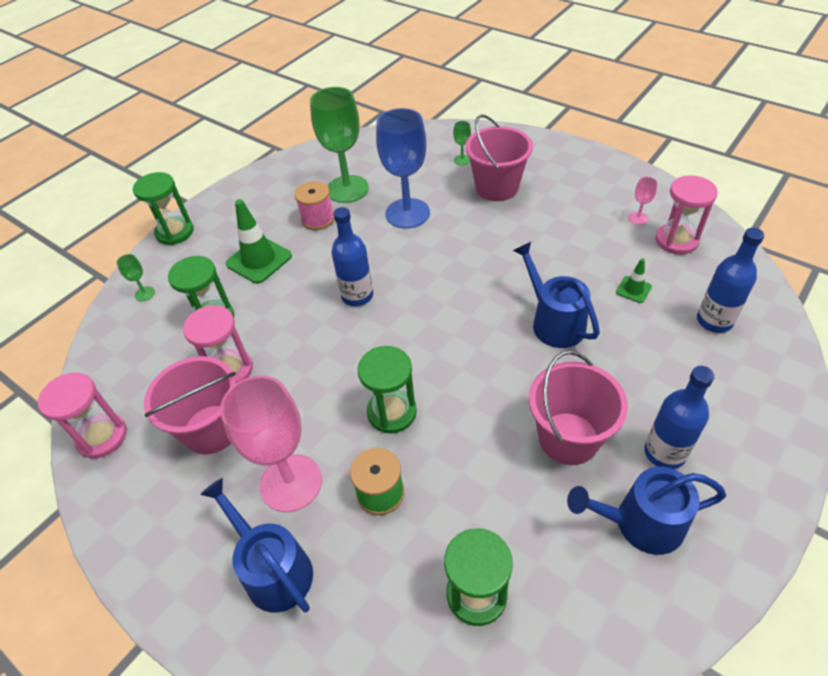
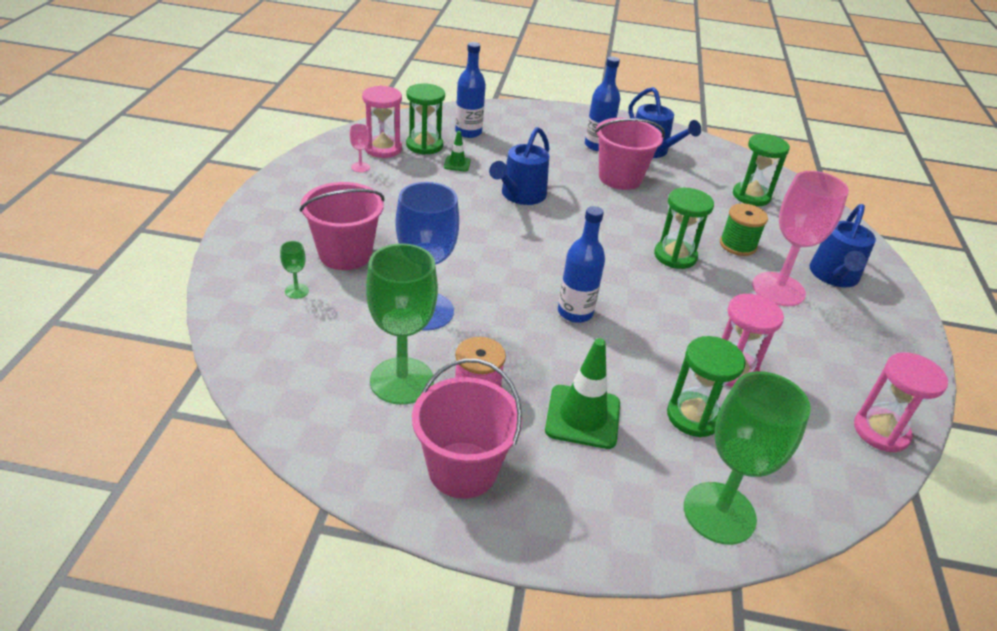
camera: 125 degrees left, 10 degrees down
green goblet [117,254,155,301] -> green goblet [684,371,811,545], size x2.44
green hourglass [133,172,194,245] -> green hourglass moved to [406,83,445,155]
pink bucket [144,356,236,455] -> pink bucket moved to [412,359,522,499]

